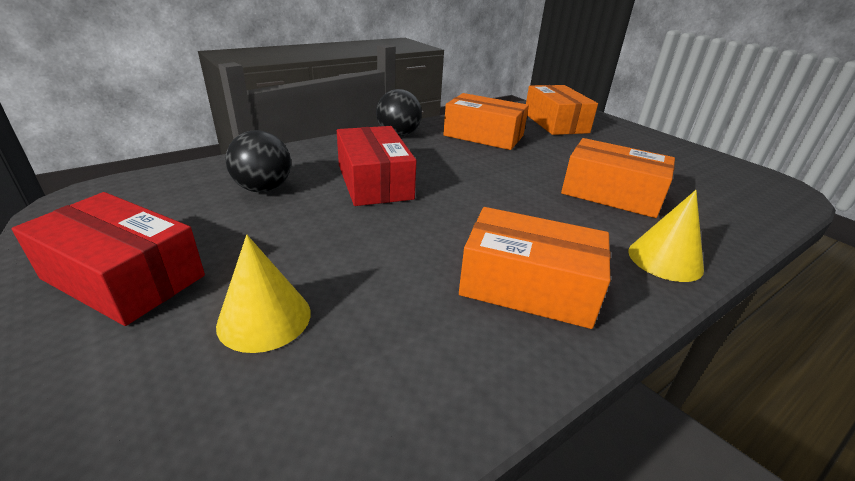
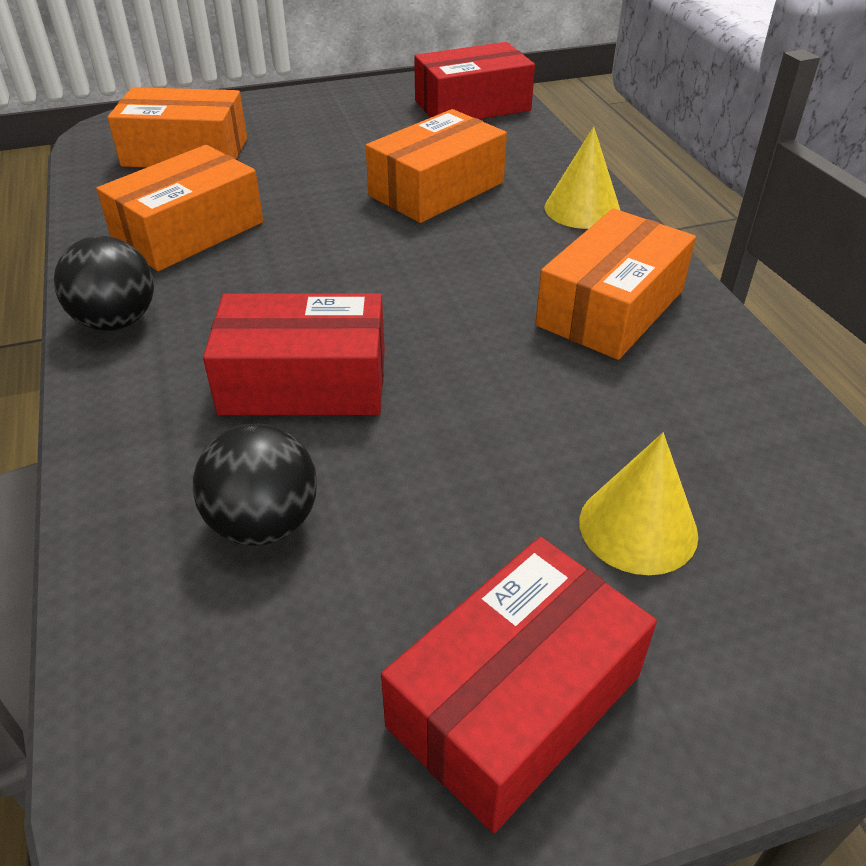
camera: 70 degrees left, 10 degrees up
none -> red box [414,42,535,119]

